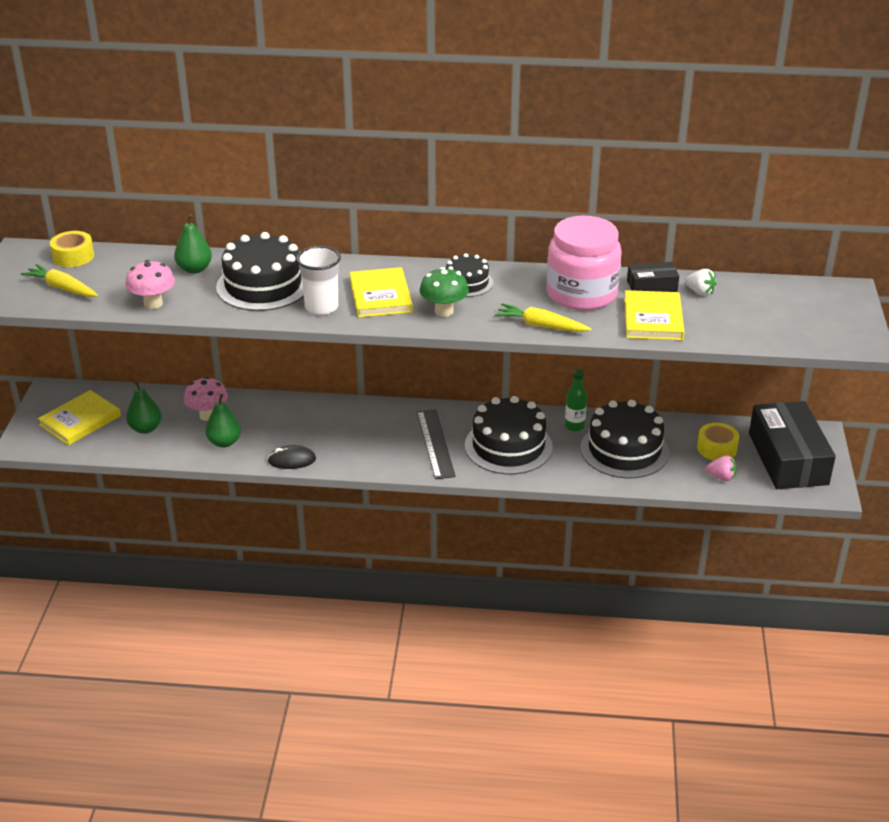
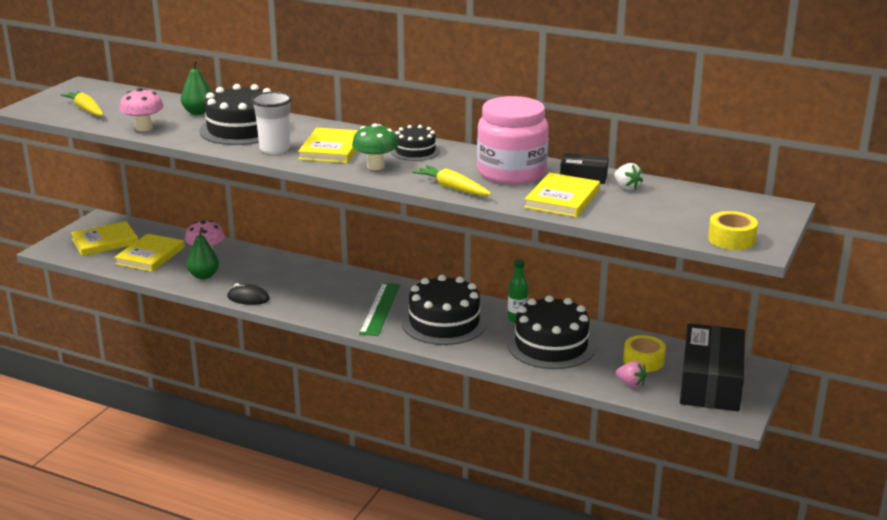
camera: 20 degrees right, 10 degrees down
yellow tape [50,231,94,267] -> yellow tape moved to [708,211,758,250]
green pear [126,381,162,434] -> yellow book [114,234,185,272]
black ruler [417,409,456,479] -> green ruler [359,283,400,336]

